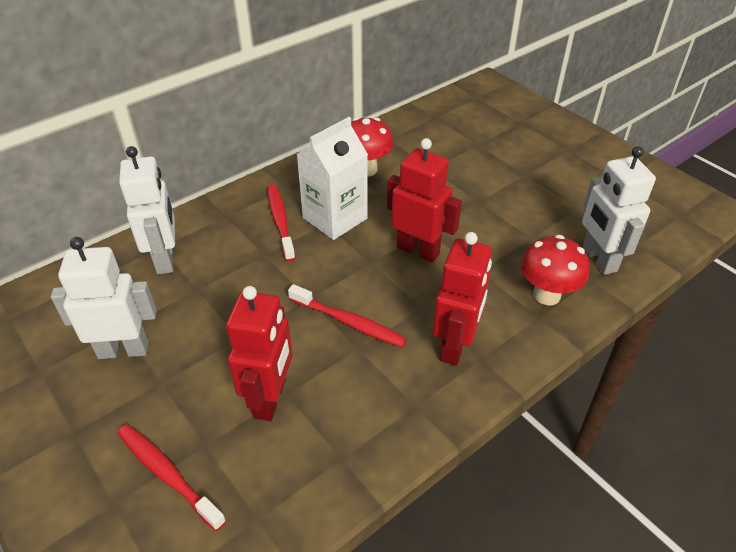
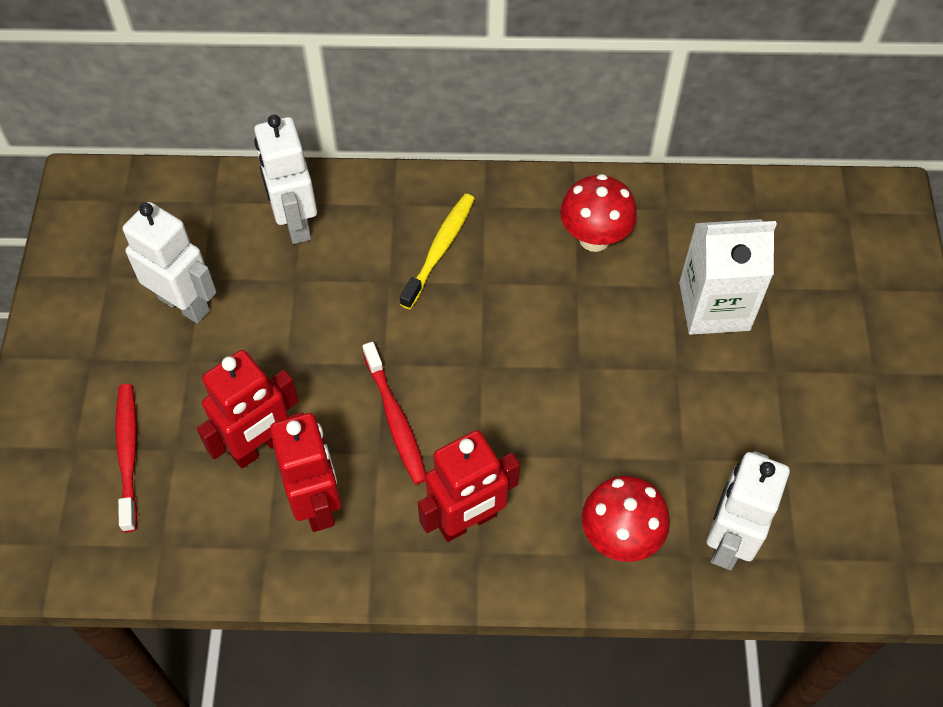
camera: 40 degrees right, 15 degrees up
white robot [119,146,175,275] -> white robot turned 135 degrees clockwise [254,115,317,244]
red toothbrush [267,184,296,262] -> yellow toothbrush [400,194,475,309]
white carton [297,117,368,240] -> white carton moved to [679,219,777,335]
red robot [387,138,462,263] -> red robot moved to [270,412,341,532]

